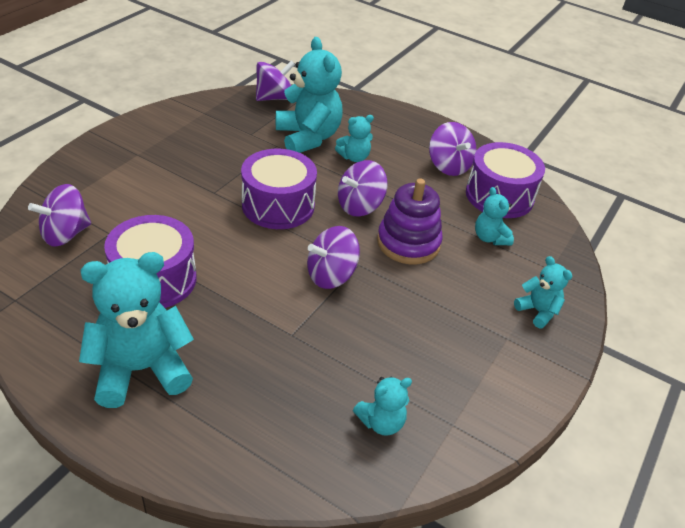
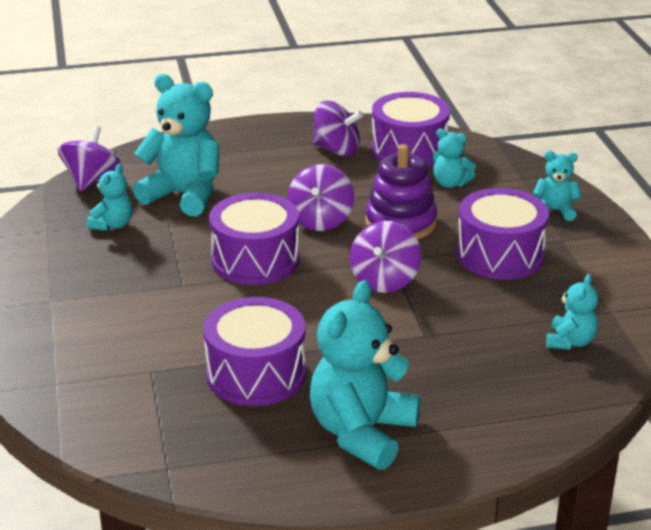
camera: 40 degrees left, 10 degrees down
purple spinning top [28,184,91,247] -> none
turquoise teddy bear [335,115,374,162] -> turquoise teddy bear moved to [87,164,133,231]
none -> purple drum [456,188,549,279]

